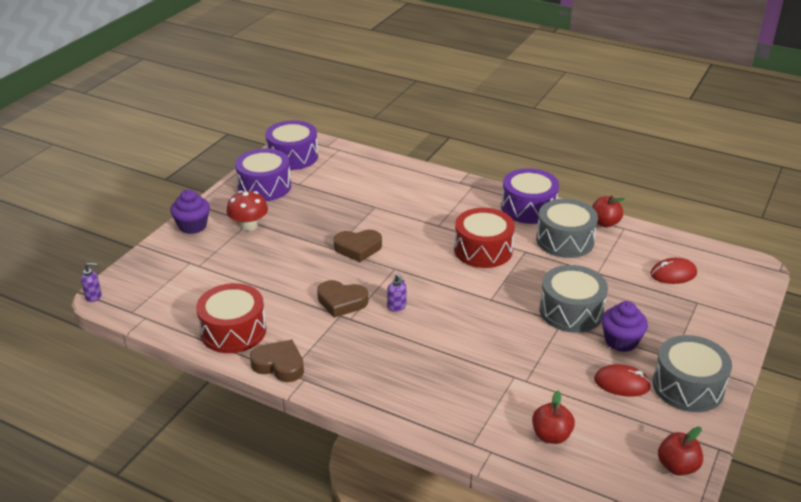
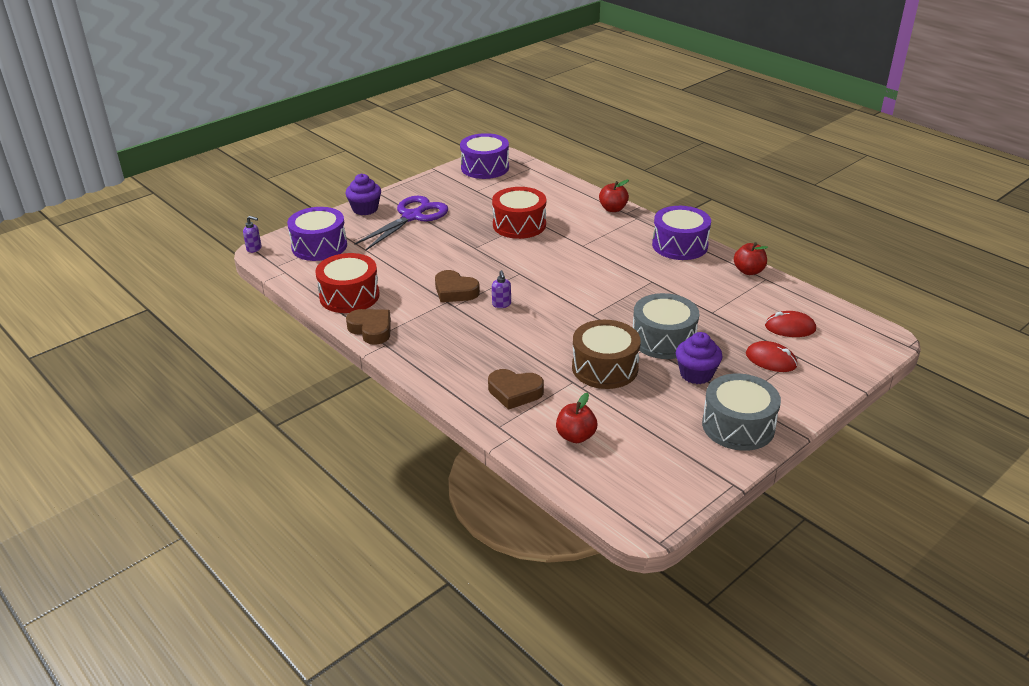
camera: 20 degrees right, 0 degrees up
red mushroom [227,191,268,231] -> purple scissors [354,196,448,250]
purple drum [235,148,291,201] -> purple drum moved to [287,207,347,261]
brown heart [333,230,382,262] -> brown heart moved to [488,369,544,410]
red drum [454,208,515,268] -> red drum moved to [492,187,546,239]
grey drum [536,199,598,258] -> none
red mouse [594,364,651,397] -> red mouse moved to [746,341,797,372]
red apple [658,427,703,476] -> red apple moved to [599,180,629,212]
none -> brown drum [572,320,641,389]

